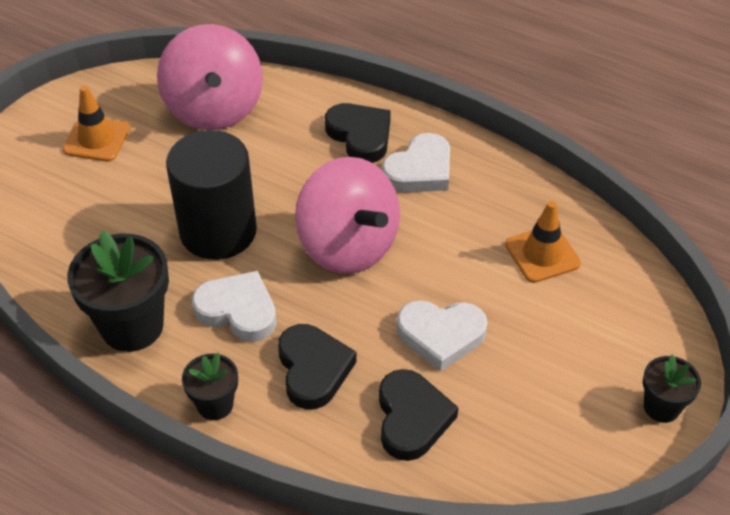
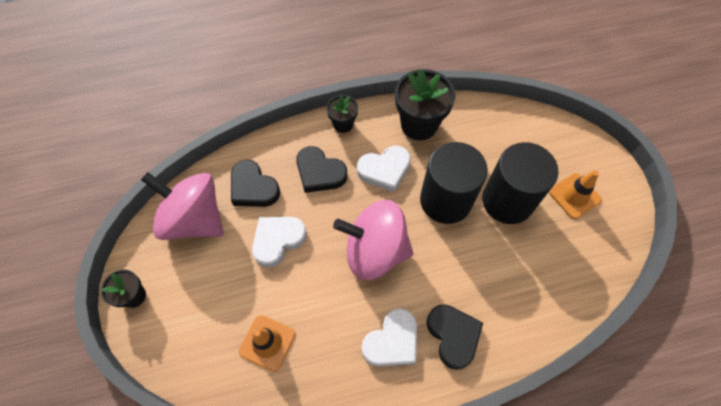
camera: 135 degrees right, 15 degrees up
pink spinning top [157,24,263,130] -> pink spinning top moved to [141,172,223,240]
black heart [325,103,391,163] -> black heart turned 120 degrees counterclockwise [426,304,483,370]
white heart [382,133,450,193] -> white heart turned 135 degrees counterclockwise [362,309,417,367]
none -> black cylinder [482,142,559,224]

